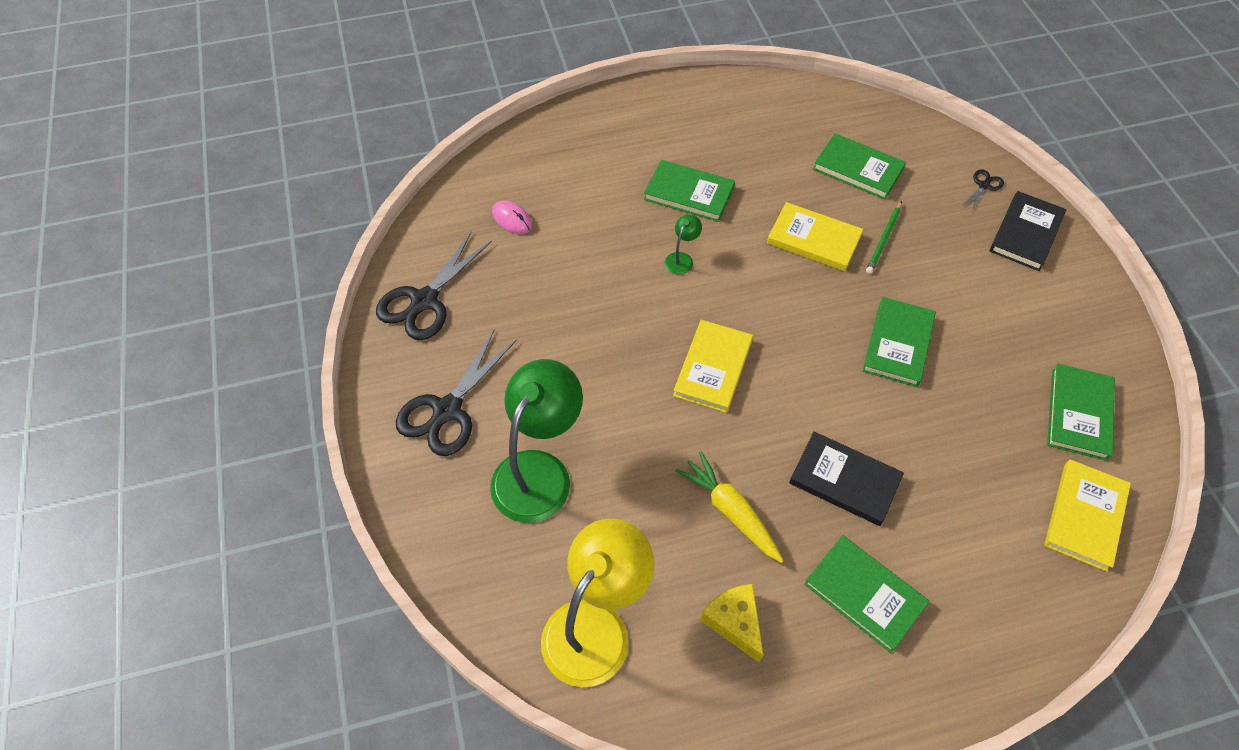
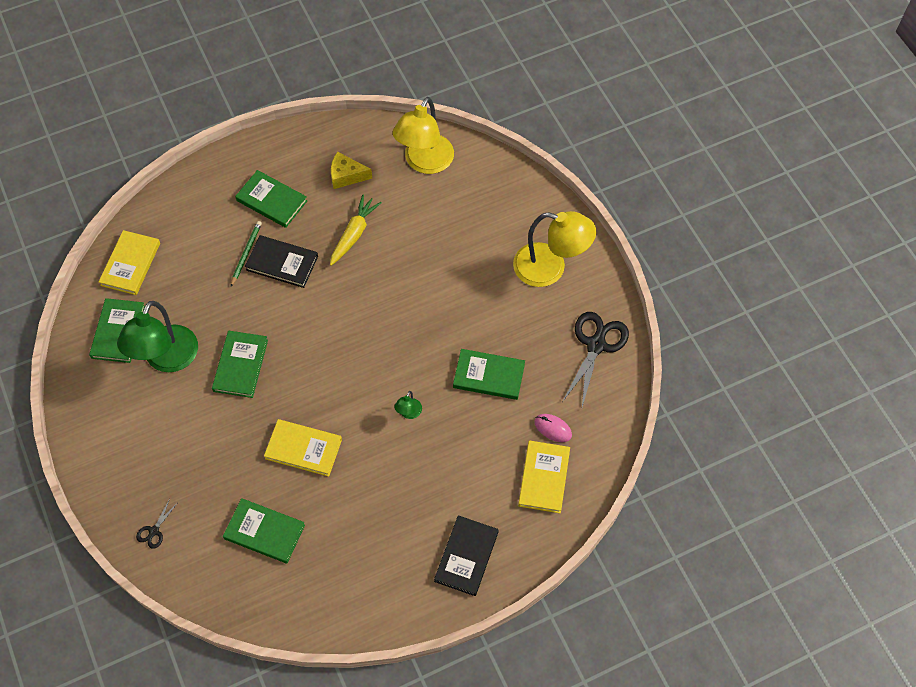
camera: 170 degrees right, 5 degrees up
black scissors [396,330,517,456] -> yellow lamp [513,211,596,287]
green lamp [490,359,583,523] -> green lamp moved to [117,301,198,372]
green book [644,160,735,222] -> green book moved to [453,349,525,400]
yellow book [673,320,753,413] -> yellow book moved to [518,440,570,513]
yellow carrot [676,451,783,563] -> yellow carrot turned 105 degrees counterclockwise [330,194,382,266]
yellow cheese [700,584,763,663] -> yellow cheese turned 135 degrees clockwise [331,152,372,189]
green pencil [866,201,902,274] -> green pencil moved to [231,221,262,286]
black book [990,191,1066,271] -> black book moved to [434,515,499,596]

